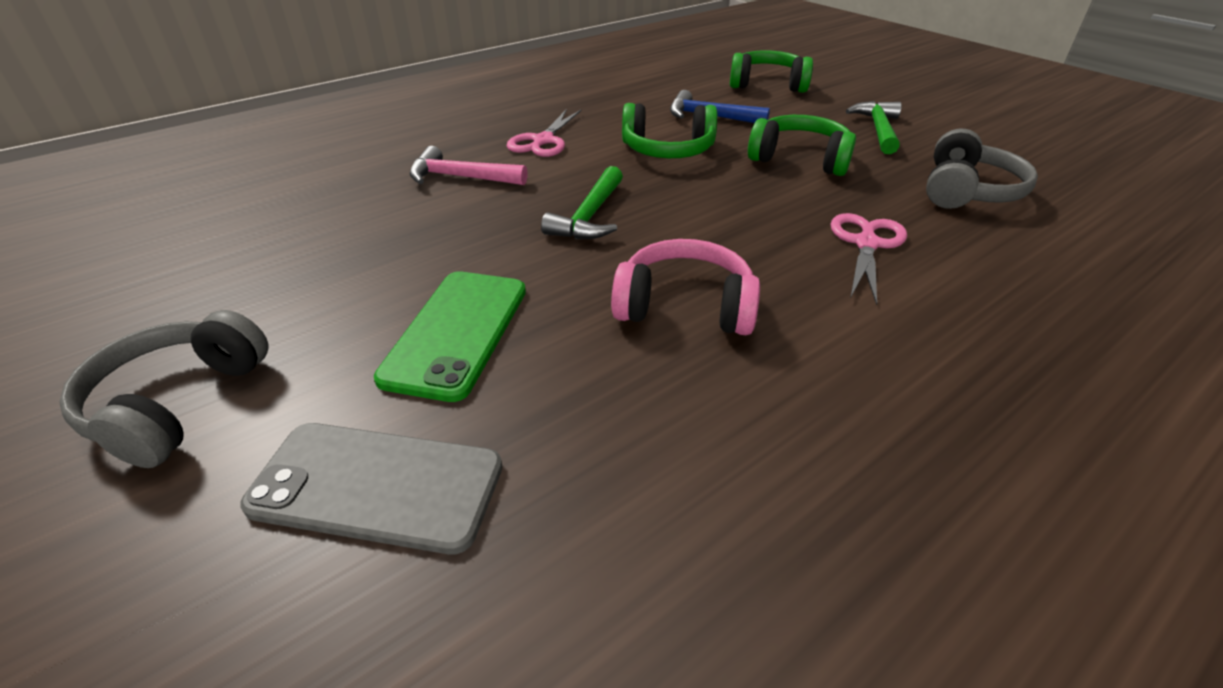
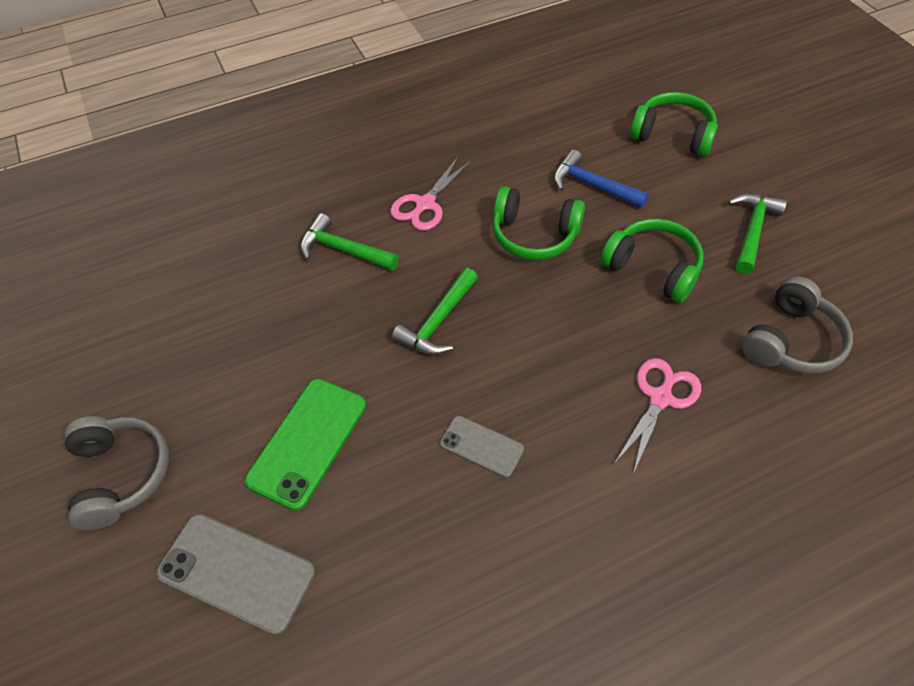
camera: 15 degrees right, 15 degrees up
grey headphones [59,310,268,468] -> grey headphones turned 135 degrees clockwise [64,416,169,530]
pink hammer [409,146,528,185] -> green hammer [300,213,398,271]
pink headphones [611,239,760,335] -> grey phone [440,416,524,478]

